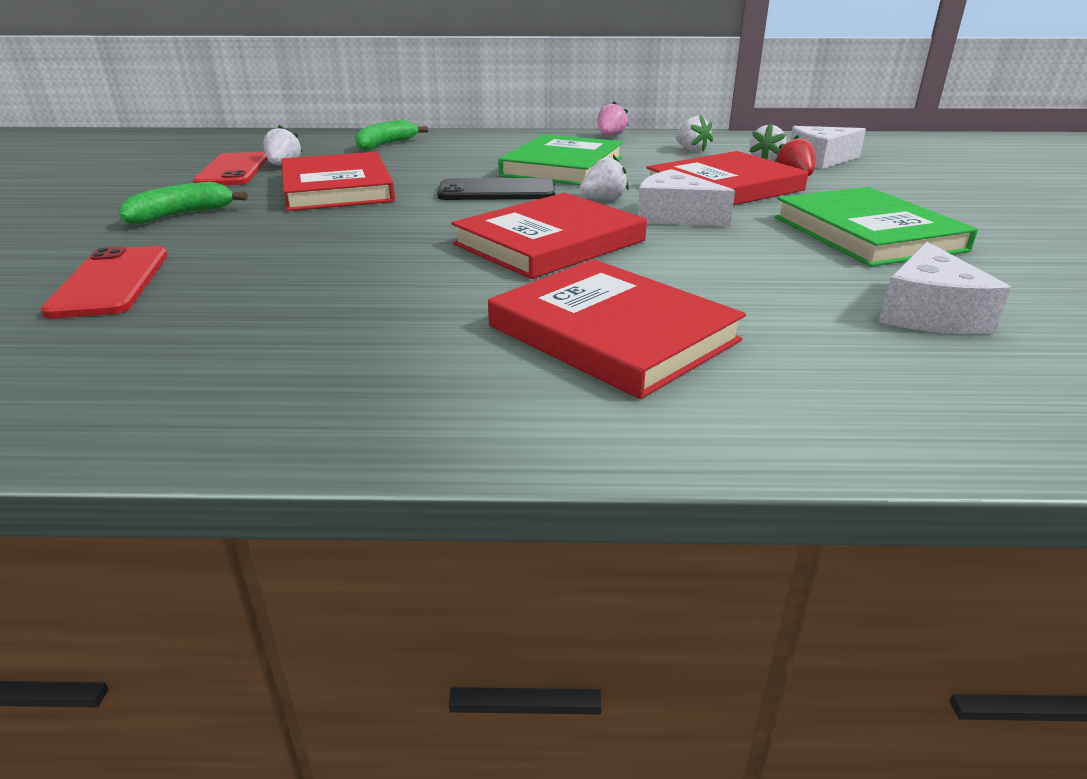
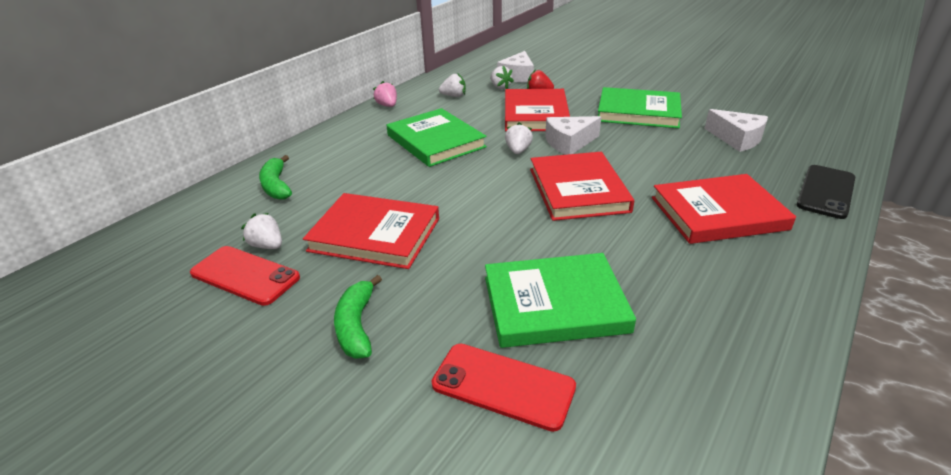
camera: 55 degrees left, 5 degrees up
black phone [437,178,555,200] -> black phone moved to [797,165,855,219]
none -> green book [485,253,636,348]

